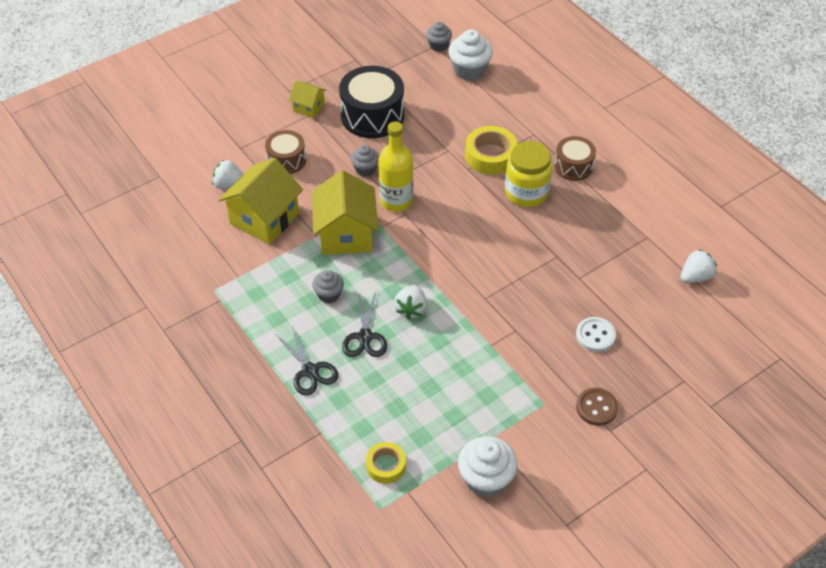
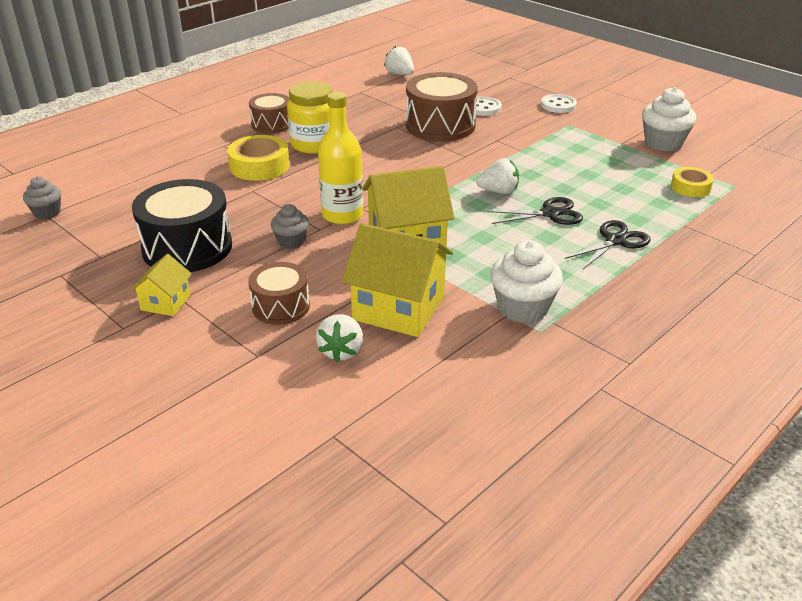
camera: 100 degrees left, 15 degrees down
grey cupcake [312,270,344,303] -> none
white cupcake [448,30,493,81] -> white cupcake moved to [490,240,563,323]
brown button [576,388,618,426] -> white button [541,94,577,113]
none -> brown drum [406,72,478,141]

